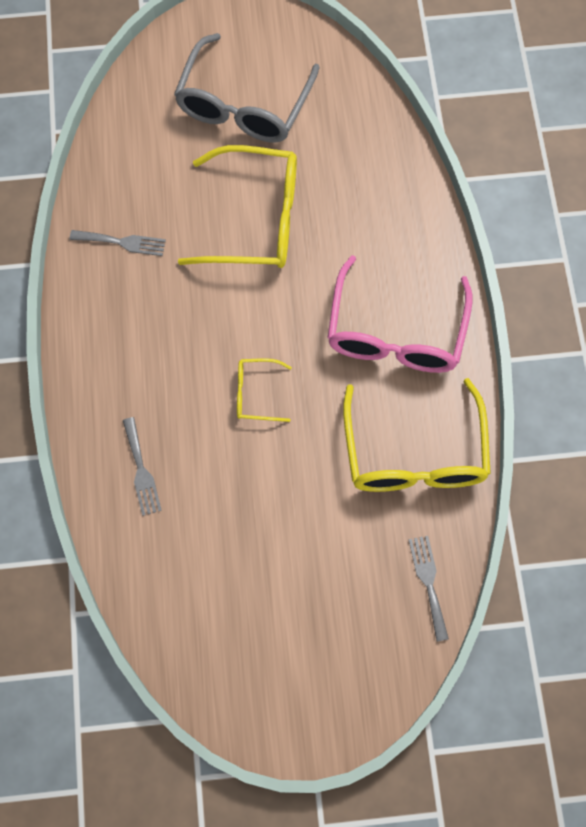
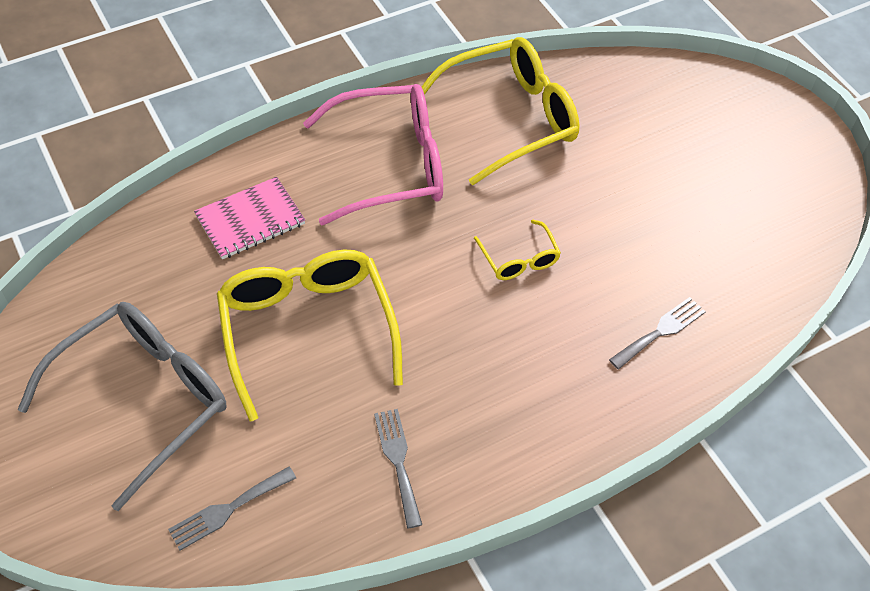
camera: 115 degrees left, 15 degrees down
grey glasses [174,33,320,143] -> grey glasses turned 45 degrees counterclockwise [17,302,226,511]
grey fork [409,536,449,642] -> grey fork moved to [168,467,296,551]
none -> pink notebook [194,177,305,259]

